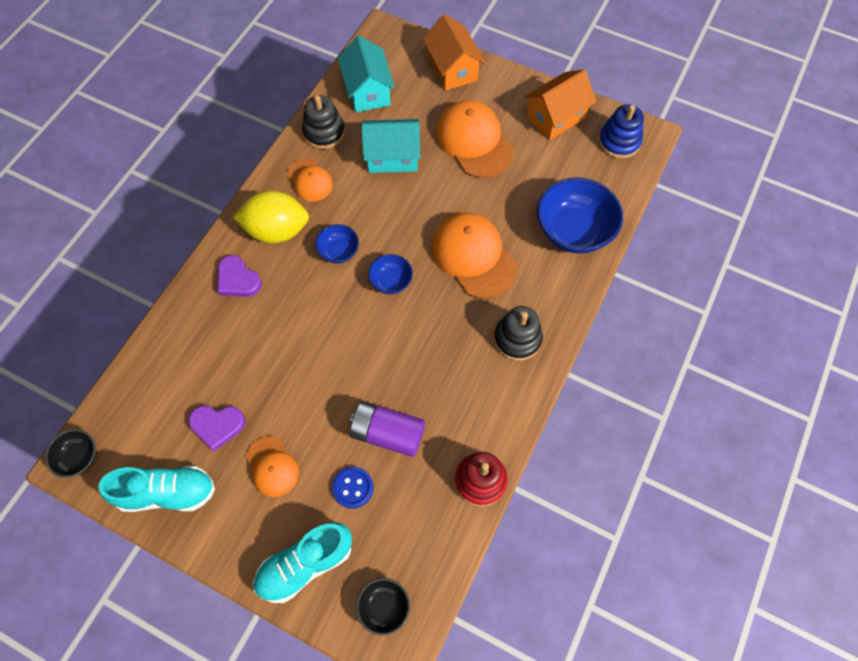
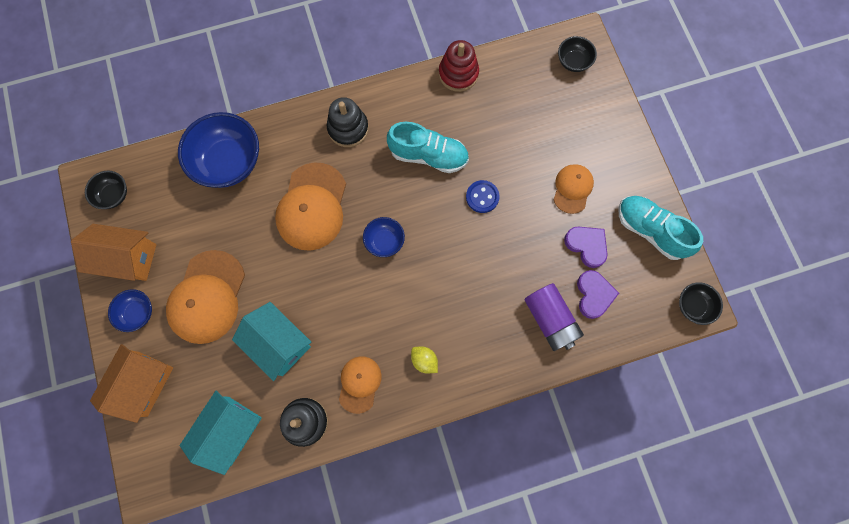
camera: 135 degrees left, 10 degrees up
purple heart [217,255,262,297] -> purple heart moved to [577,270,619,319]
yellow lemon [233,190,309,243] -> yellow lemon [411,347,438,373], size x0.46
turquoise shoe [253,523,352,603] -> turquoise shoe moved to [387,122,469,173]
blue bowl [315,224,359,263] -> blue bowl moved to [108,289,152,332]
blue button [332,467,373,509] -> blue button moved to [466,180,500,213]
purple battery [350,401,425,457] -> purple battery moved to [524,283,584,351]
blue stacking toy [599,104,644,159] -> black bowl [85,171,127,209]

